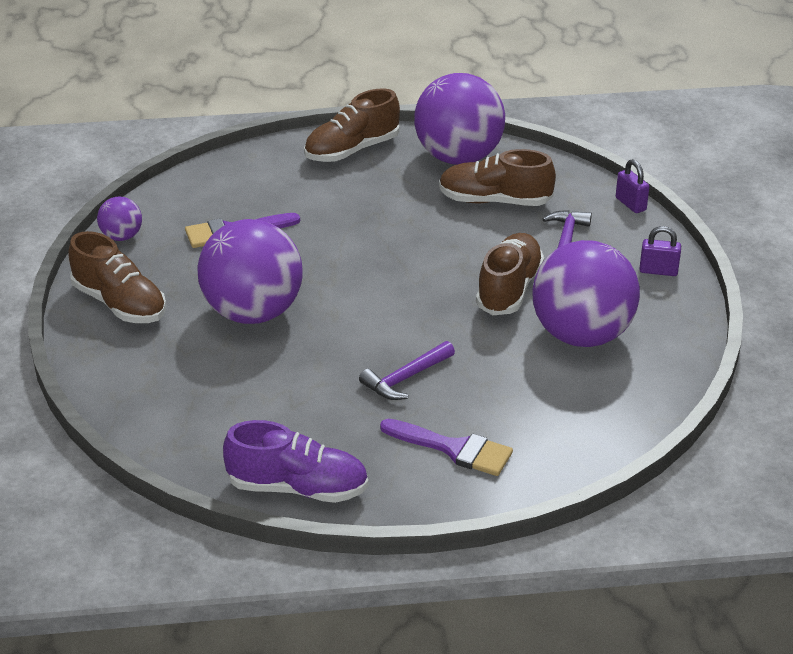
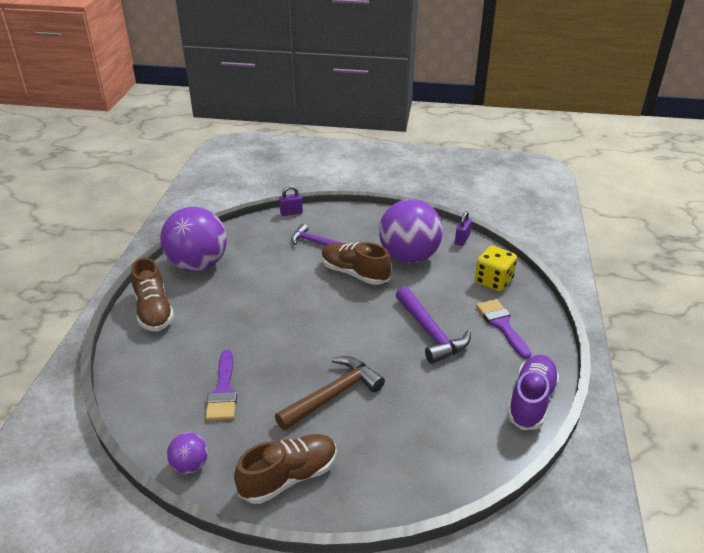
camera: 75 degrees left, 0 degrees up
purple ball [197,219,303,324] -> brown hammer [275,356,385,431]
purple hammer [359,341,455,400] -> purple hammer [396,286,471,364], size x1.53
purple brush [380,419,513,476] -> purple brush turned 60 degrees counterclockwise [476,299,532,359]
brown shoe [439,149,556,206] -> none
purple padlock [639,226,681,276] -> purple padlock moved to [455,211,472,246]
none -> yellow dice [475,246,517,291]

